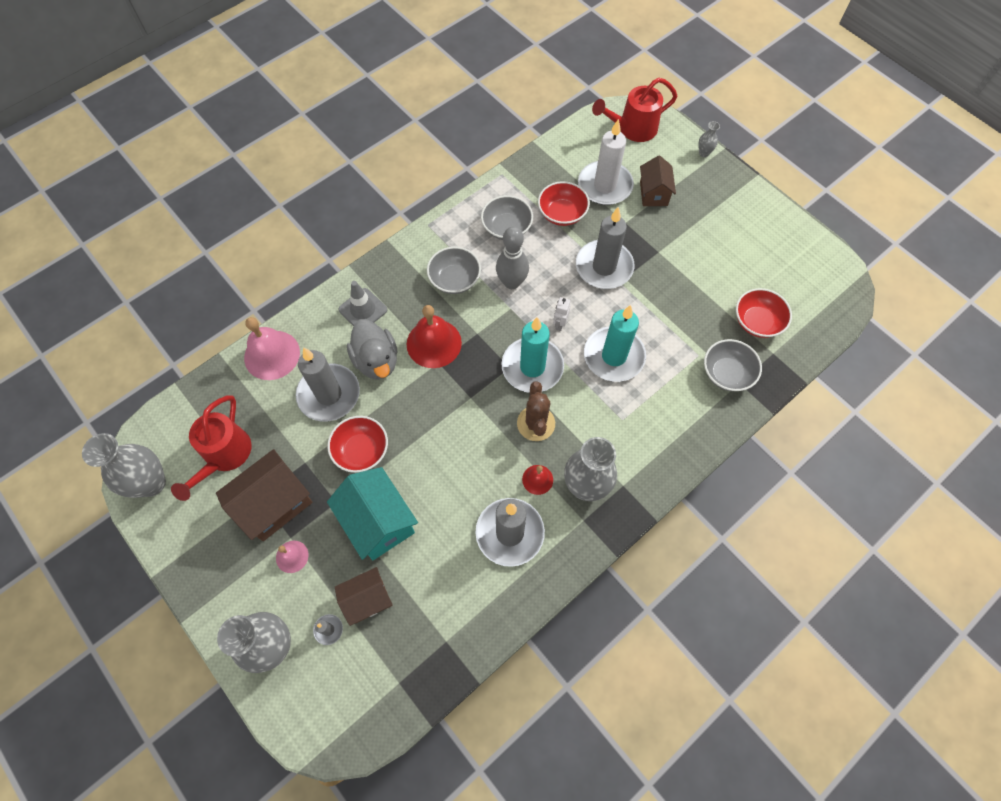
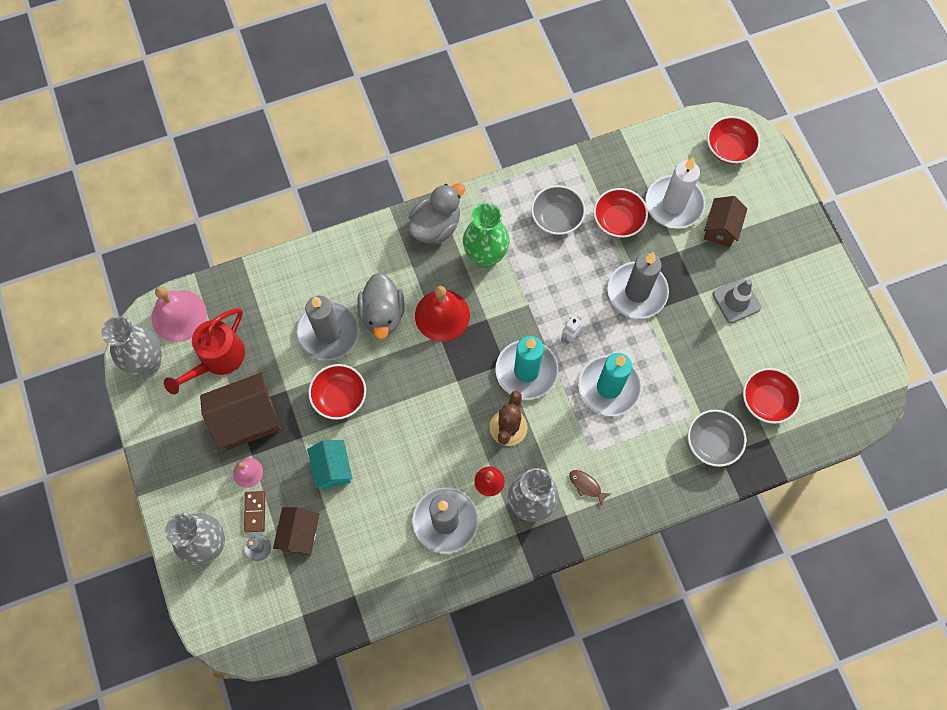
camera: 20 degrees right, 5 degrees up
pink bell [244,317,300,380] -> pink bell moved to [152,286,207,342]
turquoise house [327,467,418,560] -> turquoise house [307,440,353,490], size x0.63
brown house [335,567,392,626] -> brown house turned 75 degrees counterclockwise [273,507,319,555]
grey traffic cone [338,281,387,326] -> grey traffic cone moved to [713,279,761,323]
grey bowl [427,247,481,294] -> green vase [463,203,509,268]
grey bowling pin [496,227,529,289] -> none
red watering can [592,77,677,142] -> red bowl [707,116,760,164]
grey vase [698,121,720,157] -> none
none -> brown domino [244,491,265,532]
none -> grey duck [408,183,465,244]
none -> brown fish [569,470,611,506]

